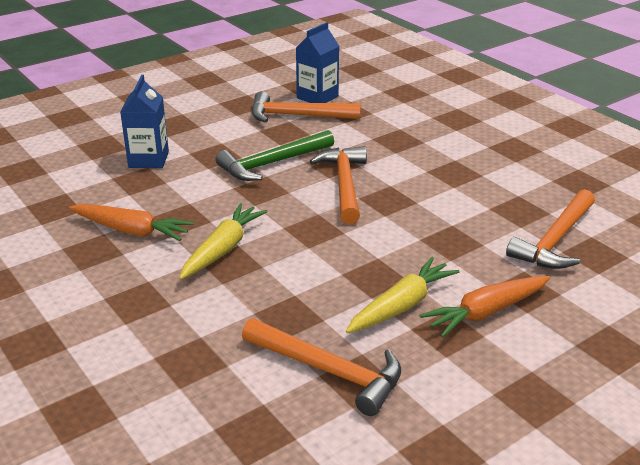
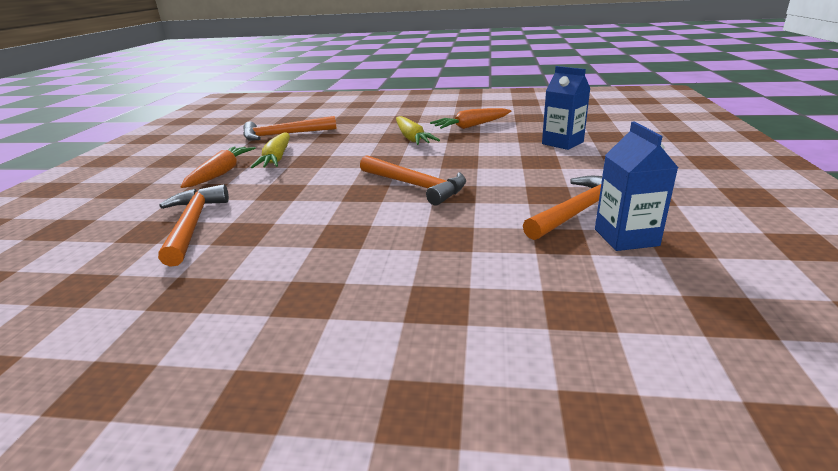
camera: 135 degrees right, 5 degrees down
green hammer [216,130,334,181] -> none

